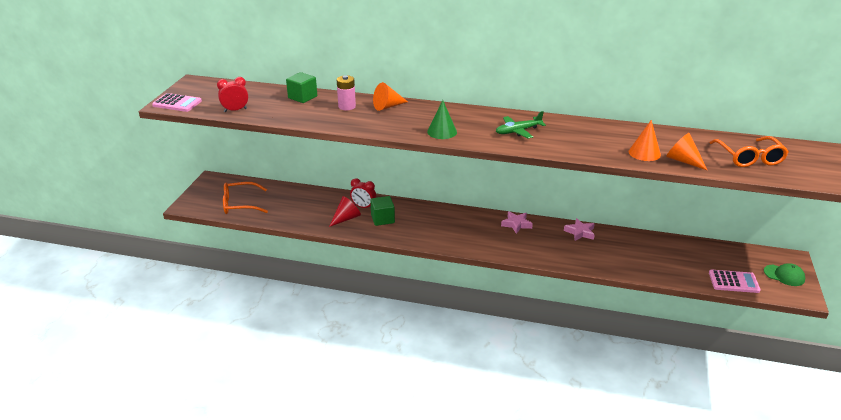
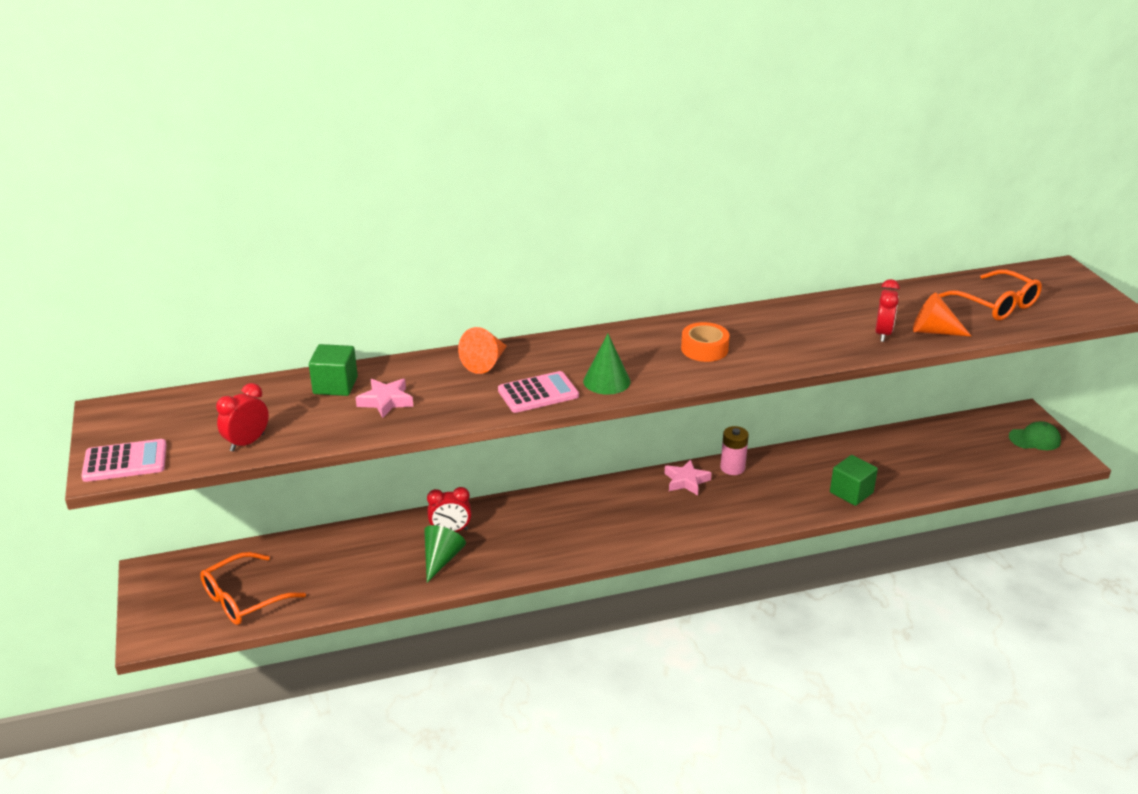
camera: 30 degrees left, 0 degrees up
red cone [329,196,361,227] -> green cone [424,525,466,583]
pink battery [337,75,356,110] -> pink battery moved to [720,426,749,475]
green cube [370,196,395,226] -> green cube moved to [830,455,878,506]
green plane [496,111,546,139] -> orange tape [681,322,730,362]
pink star [564,218,595,241] -> pink star moved to [355,379,413,418]
orange cone [629,120,661,161] -> red clock [875,279,900,342]
pink calculator [709,270,761,293] -> pink calculator moved to [498,371,579,413]

